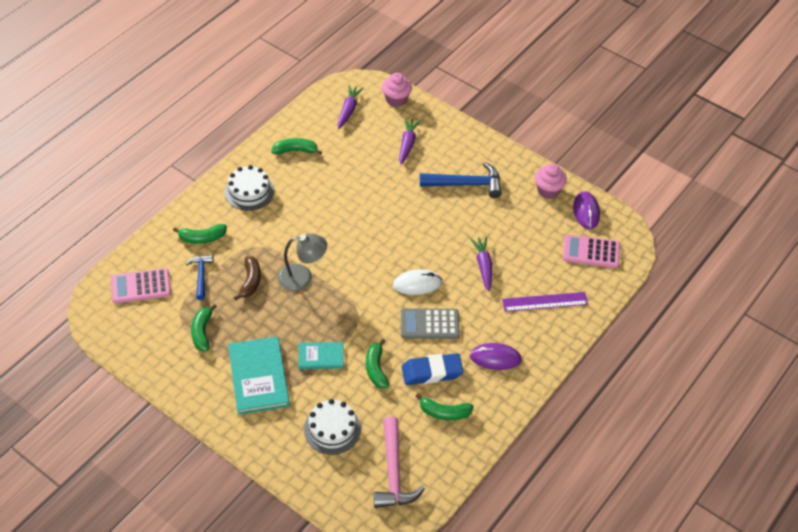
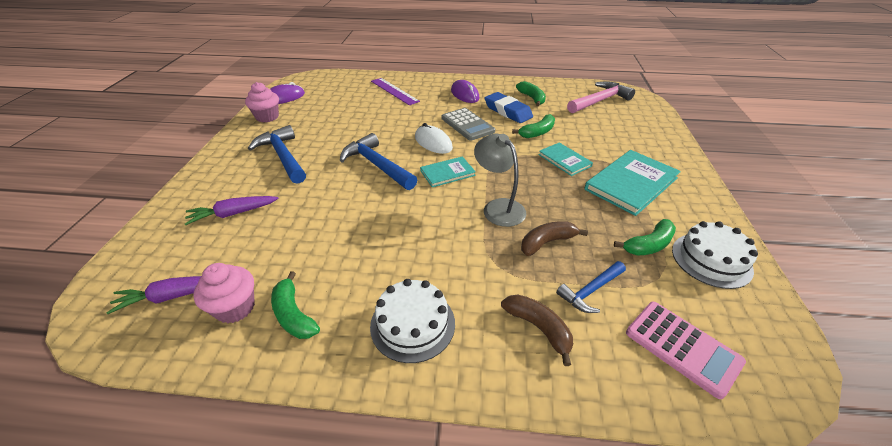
camera: 120 degrees left, 10 degrees down
green banana [173,224,227,244] -> brown banana [501,294,573,366]
white cake [304,399,361,455] -> white cake moved to [672,221,758,289]
pink cupcake [382,73,412,107] -> pink cupcake moved to [193,263,255,323]
purple carrot [470,236,492,291] -> none
pink calculator [563,234,620,268] -> none
none -> blue hammer [340,133,417,190]
none -> turquoise book [420,156,476,187]

